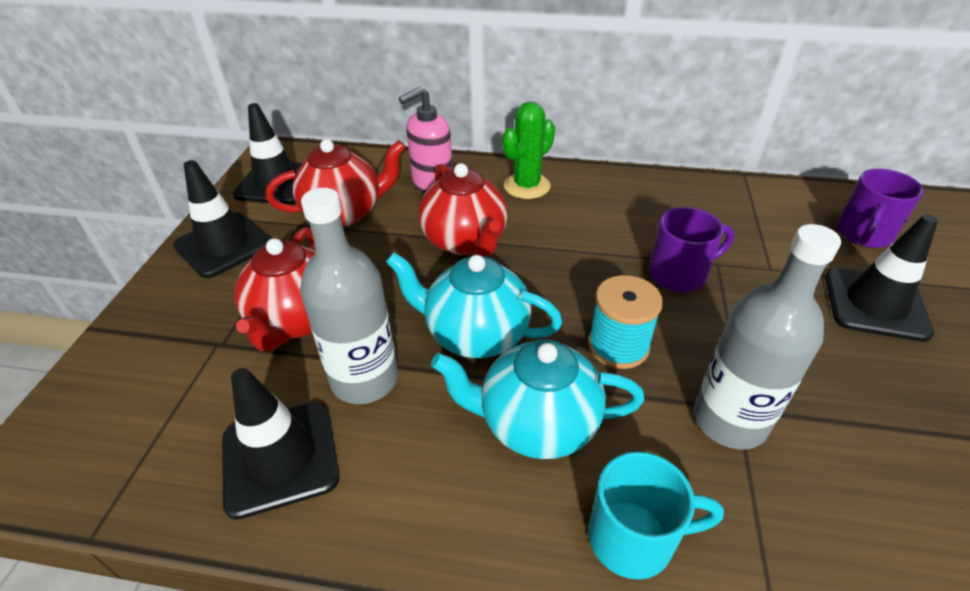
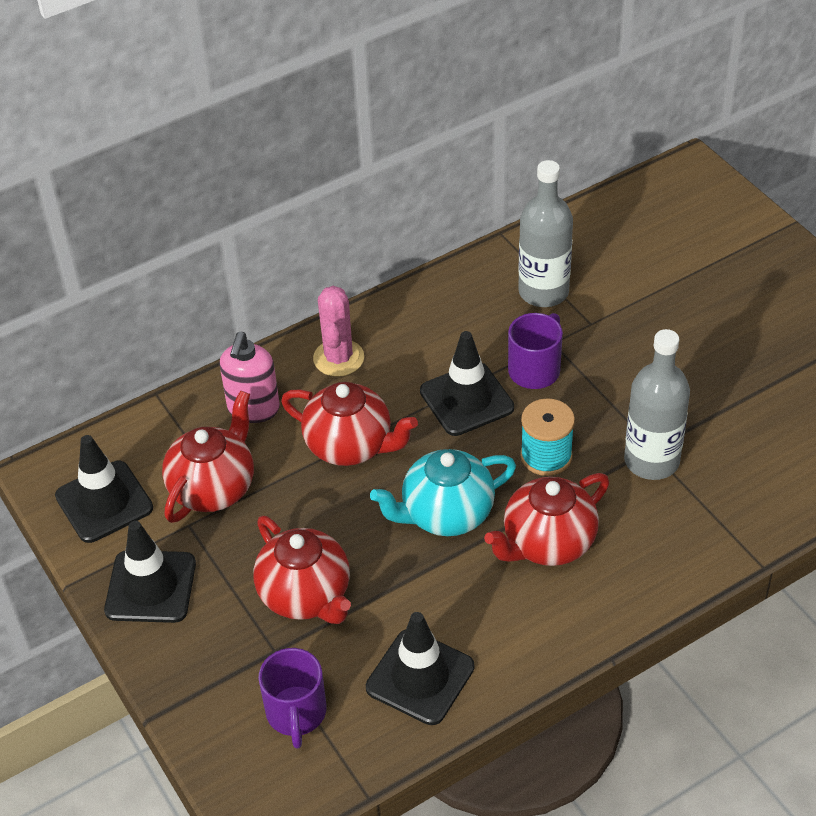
camera: 40 degrees left, 5 degrees up
grey bottle [300,188,398,404] -> grey bottle moved to [518,160,573,307]
turquoise teapot [431,339,645,459] -> red teapot [484,473,609,566]
green cactus [502,102,555,199] -> pink cactus [313,286,364,377]
turquoise mug [588,452,724,580] -> none
black traffic cone [825,214,938,342] -> black traffic cone moved to [420,331,514,436]
purple mug [837,169,924,248] -> purple mug moved to [258,648,327,749]

